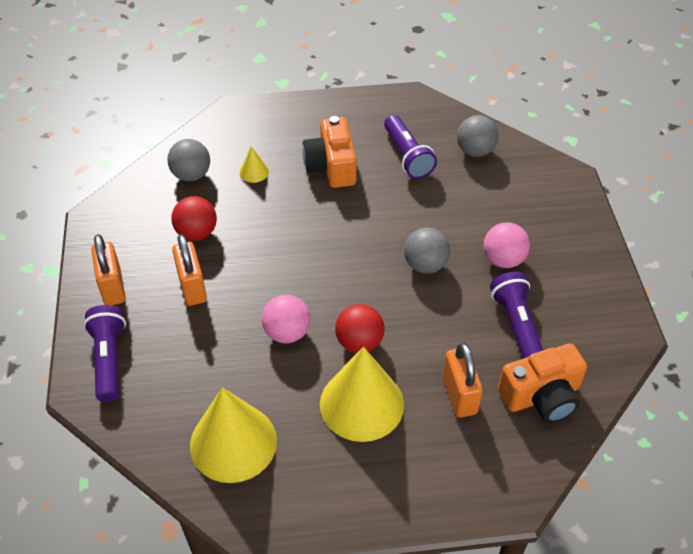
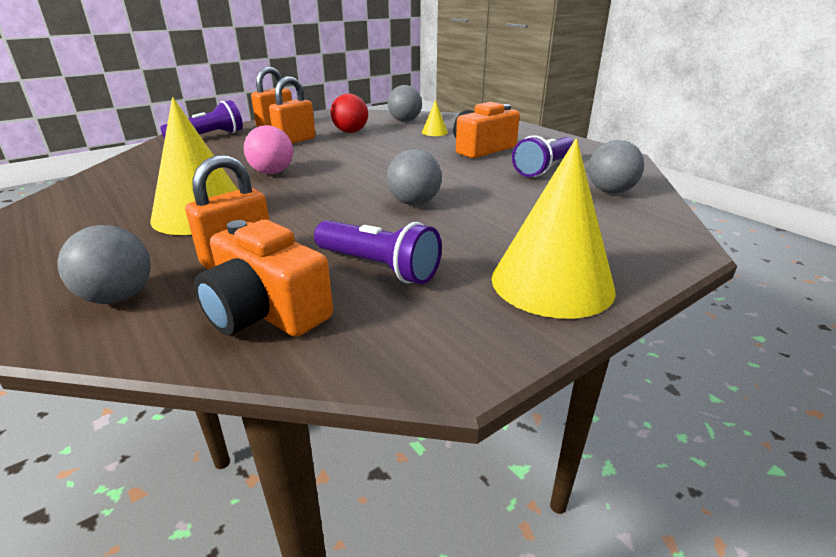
camera: 60 degrees right, 20 degrees down
yellow cone [190,387,277,483] -> yellow cone moved to [492,138,616,319]
red ball [335,304,385,353] -> none
pink ball [483,223,530,268] -> none
purple flashlight [490,272,543,359] -> purple flashlight turned 75 degrees clockwise [314,220,442,284]
none -> grey ball [58,225,151,304]

